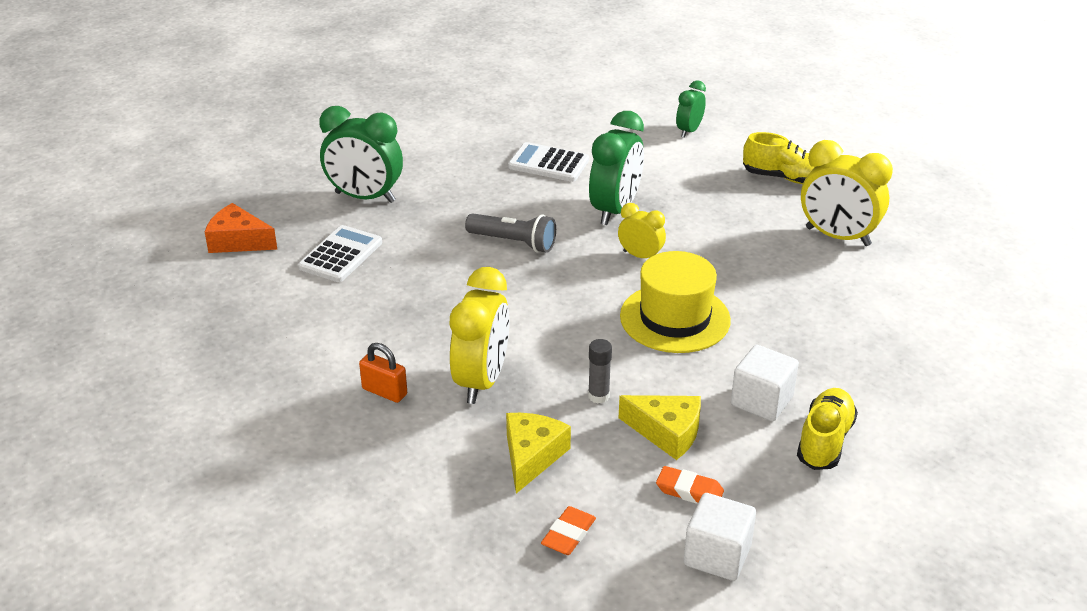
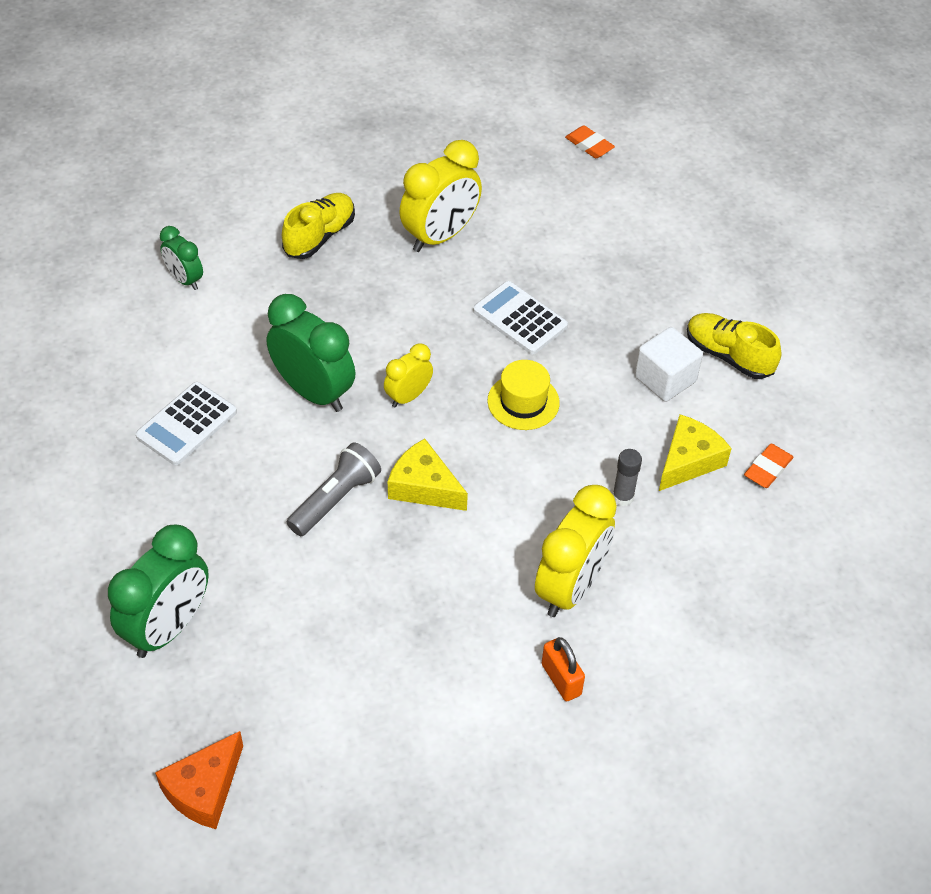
camera: 75 degrees left, 15 degrees up
white calculator [298,225,382,282] -> white calculator moved to [473,281,568,354]
orange padlock [359,343,407,403] -> orange padlock turned 75 degrees counterclockwise [542,637,585,701]
yellow clock [450,267,510,404] -> yellow clock turned 90 degrees clockwise [535,485,617,617]
yellow cheese [506,413,571,494] -> yellow cheese moved to [388,439,468,511]
orange eraser [541,506,596,555] -> orange eraser moved to [565,125,615,158]
yellow hat [620,251,731,353] -> yellow hat [487,360,560,430], size x0.63
white cube [684,493,756,581] -> none

